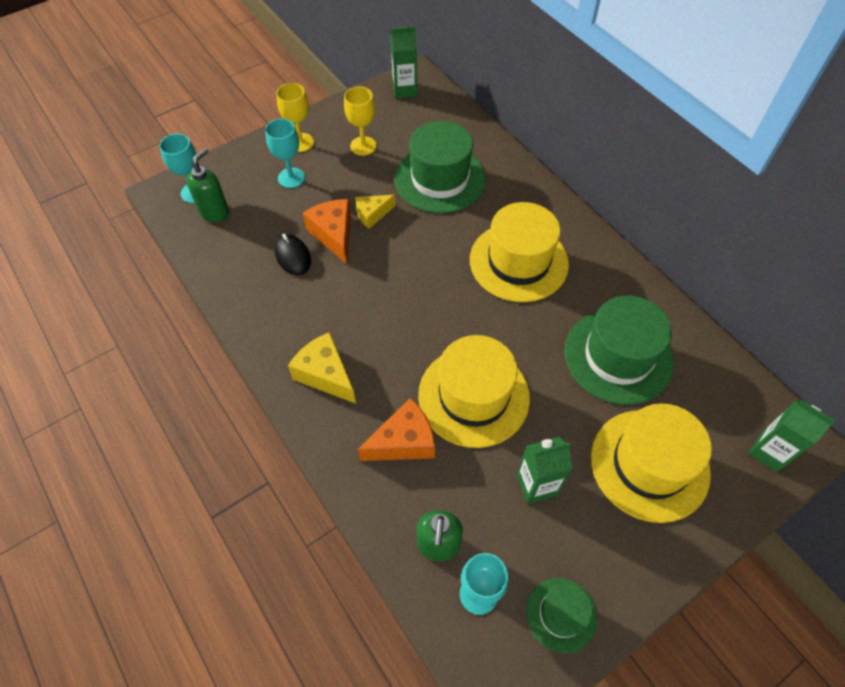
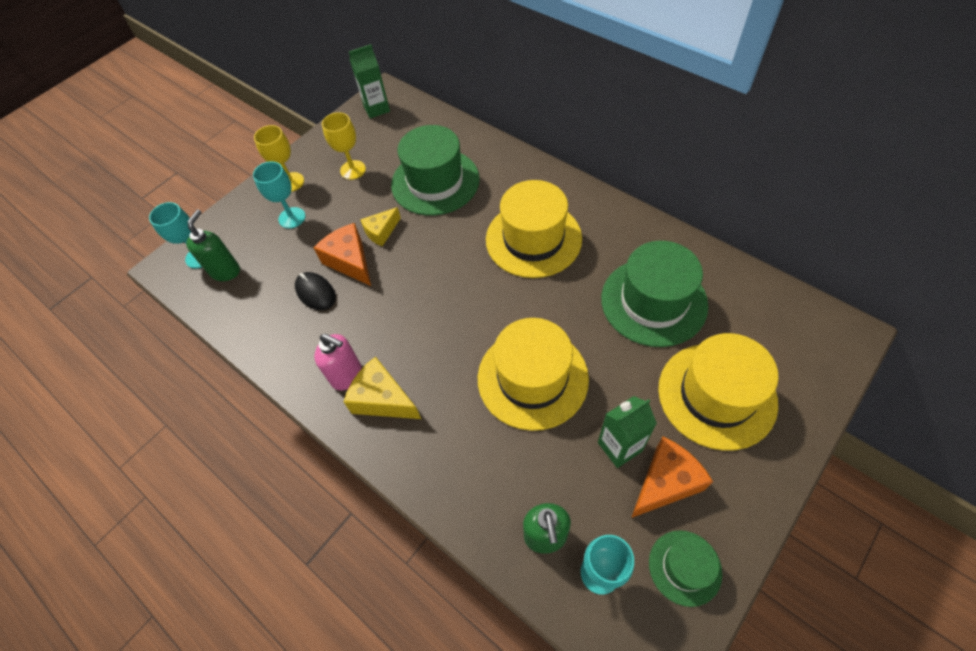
camera: 10 degrees left, 0 degrees up
orange cheese [357,398,435,461] -> orange cheese moved to [631,437,713,518]
green carton [749,400,835,472] -> none
none -> pink soap dispenser [314,334,362,390]

